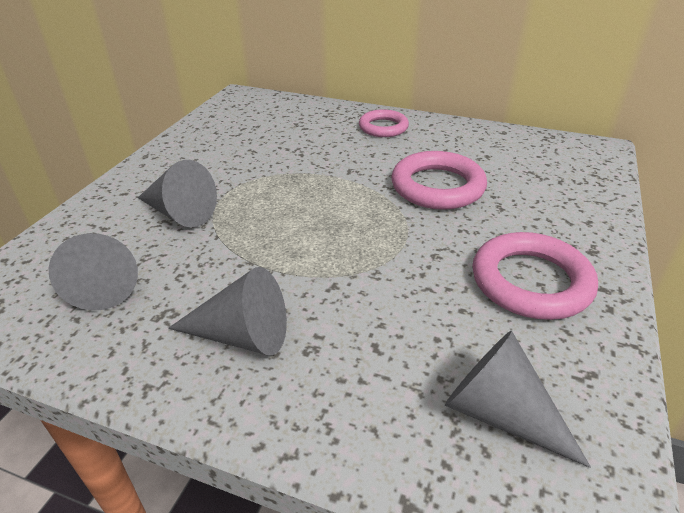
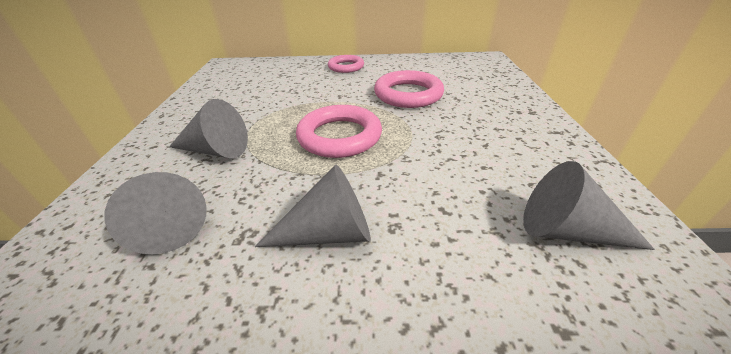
camera: 20 degrees left, 0 degrees up
pink ring [472,232,598,320] -> pink ring moved to [296,105,382,158]

